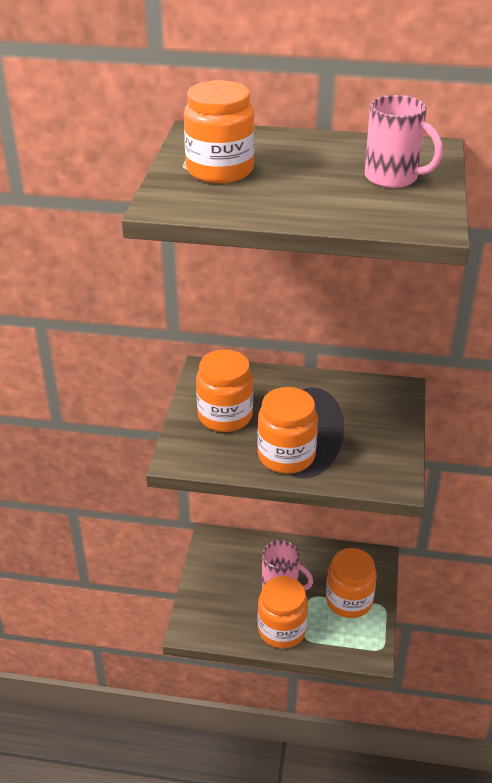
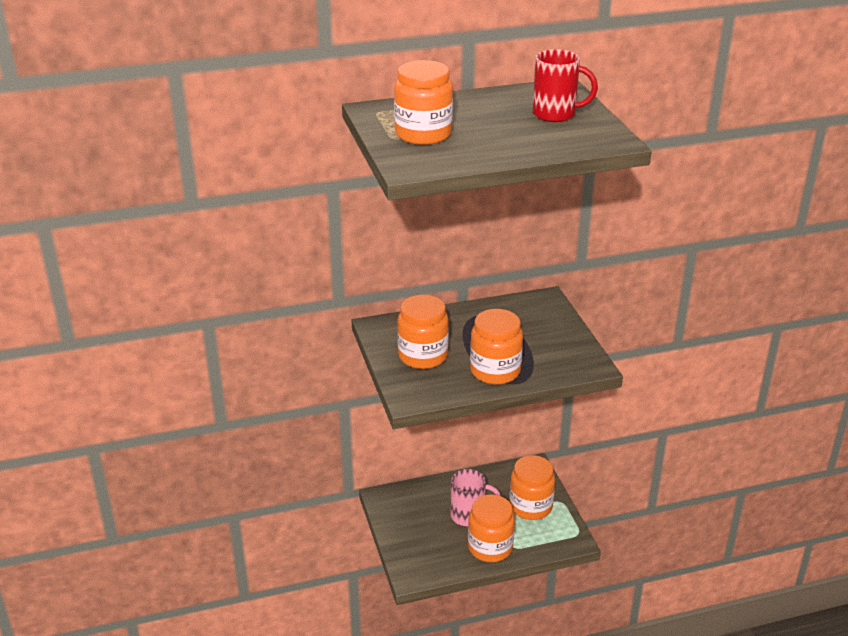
camera: 25 degrees left, 5 degrees down
pink mug [365,95,443,188] -> red mug [533,49,598,122]

